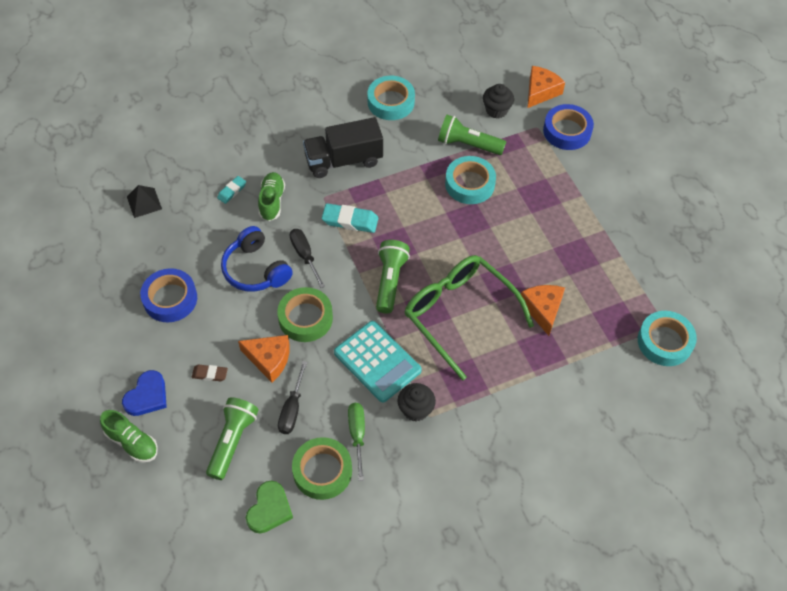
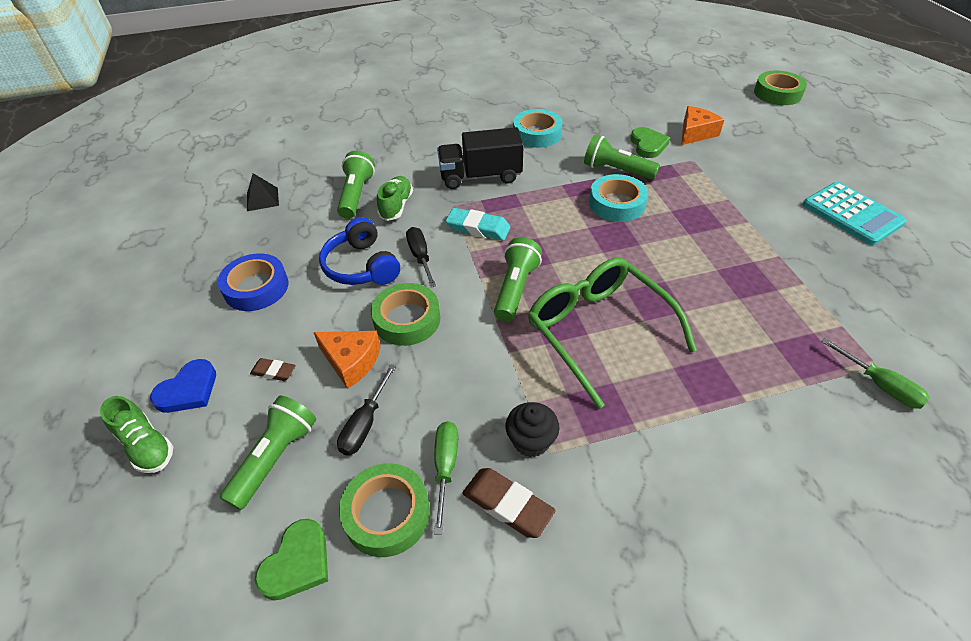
camera: 10 degrees right, 10 degrees down
turquoise eraser [217,176,246,204] -> green flashlight [337,151,375,219]
turquoise calculator [334,321,422,403] -> turquoise calculator moved to [803,182,907,245]
black cupcake [483,84,514,119] -> green heart [631,127,670,158]
orange cheese [521,285,565,336] -> none
blue tape [543,104,594,150] -> none
turquoise tape [638,311,697,366] -> green screwdriver [821,338,930,409]
none -> brown eraser [462,468,556,538]
none -> green tape [754,71,807,105]

